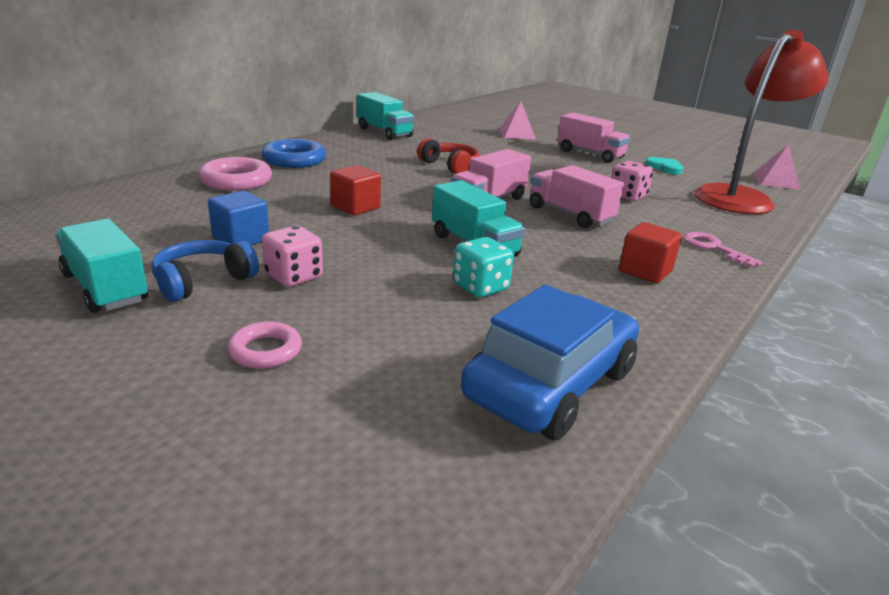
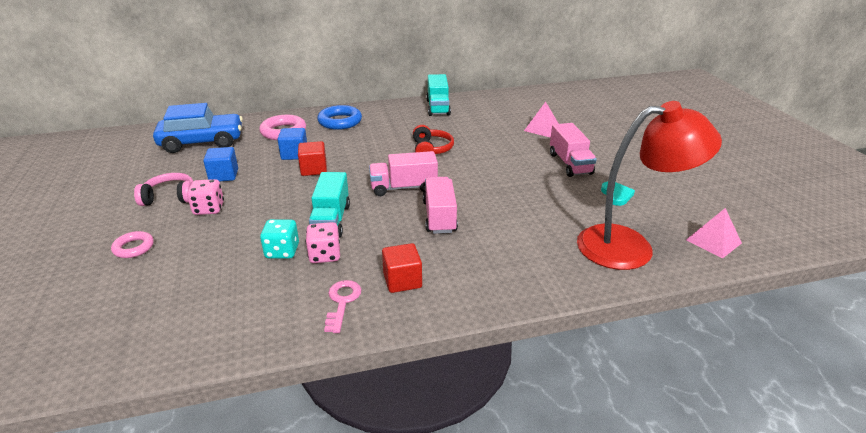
camera: 40 degrees right, 5 degrees up
turquoise truck [55,219,148,313] -> none
blue headphones [152,240,259,302] -> pink headphones [134,173,193,206]
blue car [461,284,639,440] -> blue car moved to [153,103,243,153]
pink dice [611,161,654,201] -> pink dice moved to [306,222,340,263]
pink key [683,232,762,268] -> pink key moved to [324,280,362,333]
none -> blue cube [277,128,307,160]

